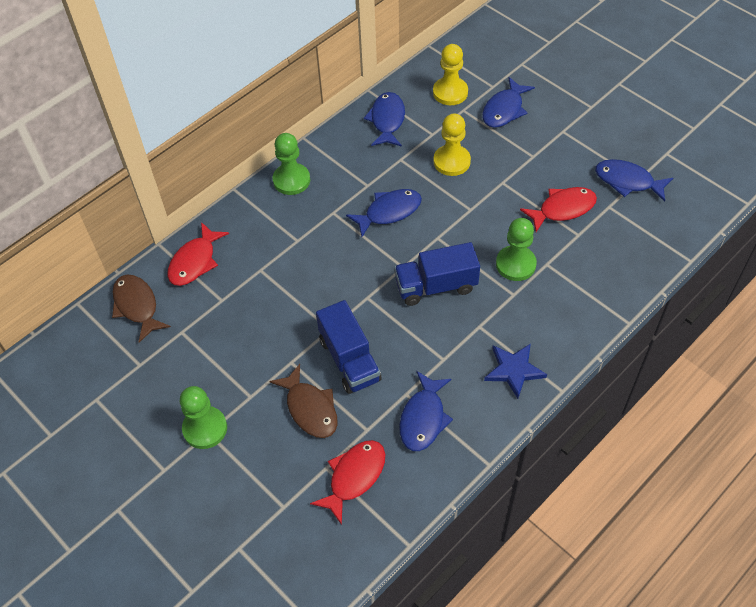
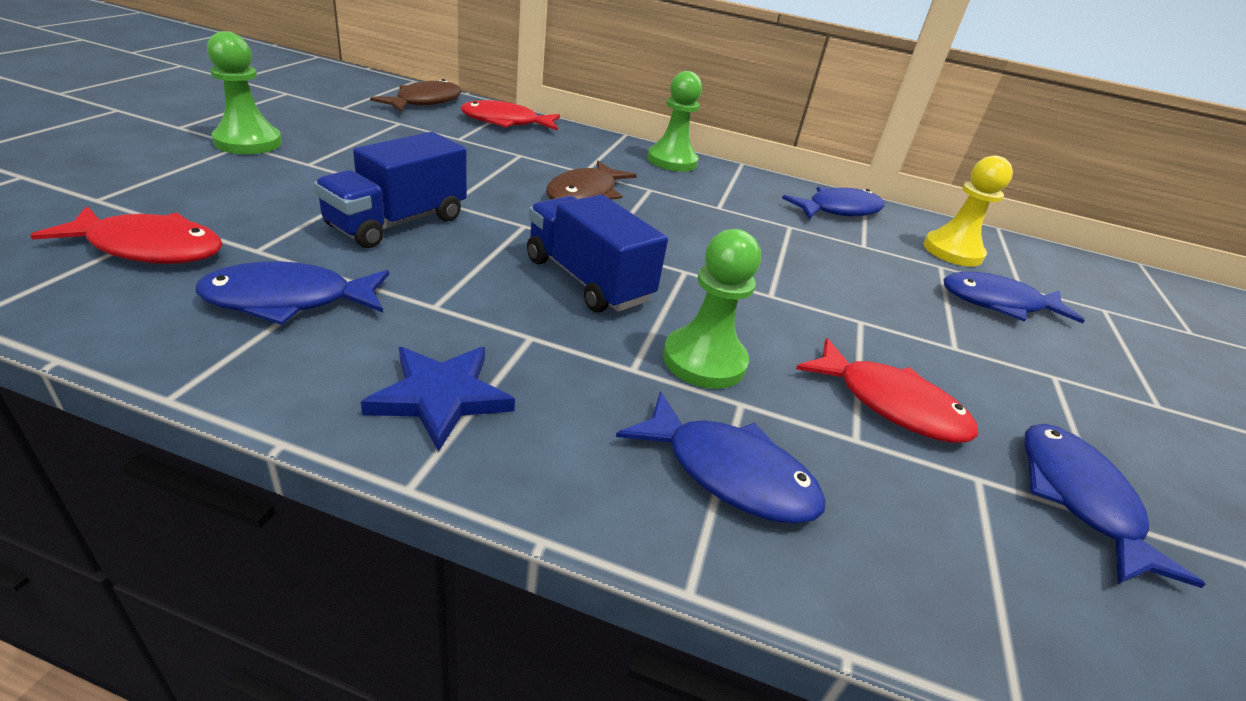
camera: 55 degrees right, 20 degrees down
brown fish [269,364,338,438] -> brown fish moved to [546,161,637,200]
blue fish [346,189,422,237] -> blue fish moved to [616,391,826,524]
yellow pawn [433,114,471,176] -> none

